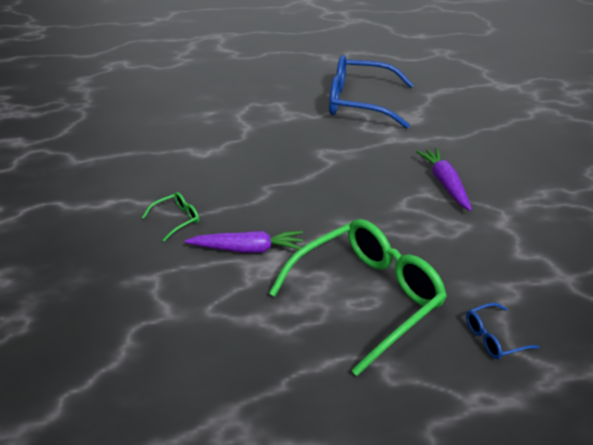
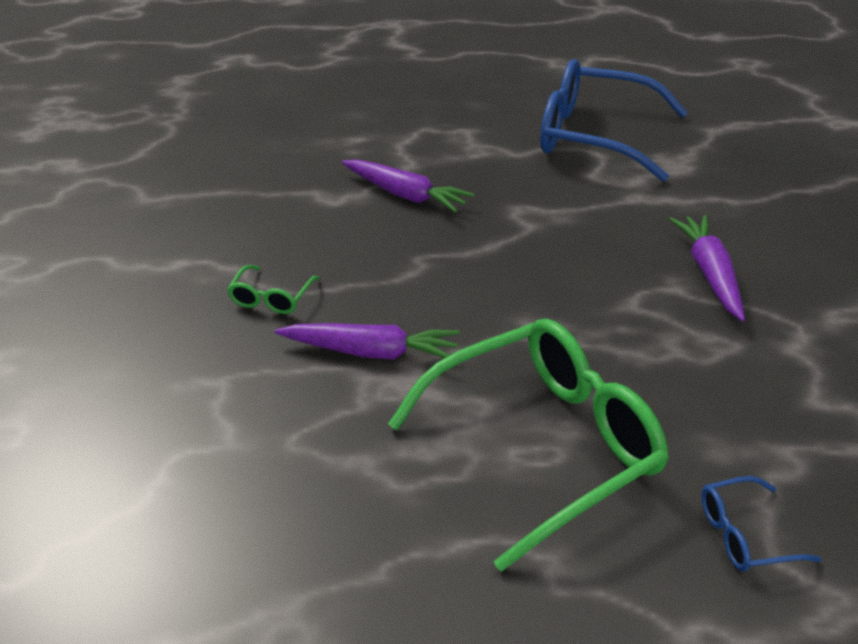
camera: 10 degrees right, 0 degrees up
green glasses [142,192,199,242] -> green glasses turned 135 degrees clockwise [227,265,319,314]
none -> purple carrot [342,159,474,213]

